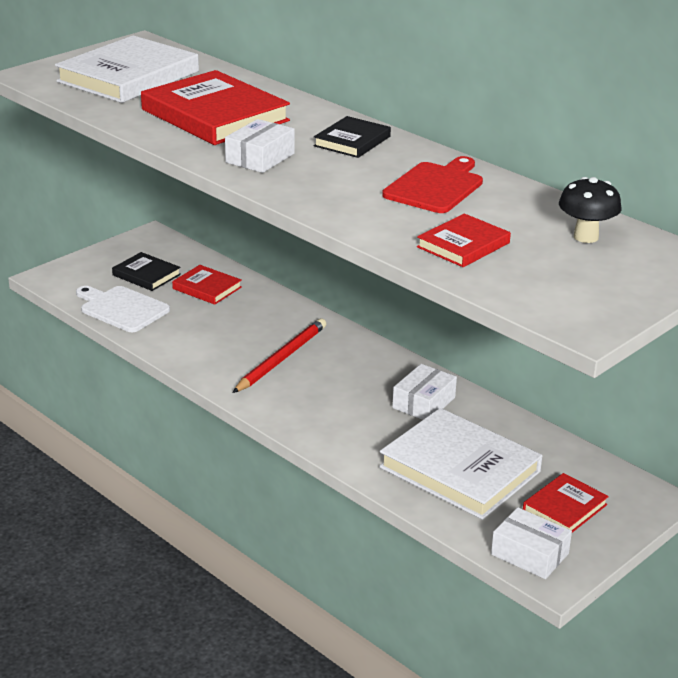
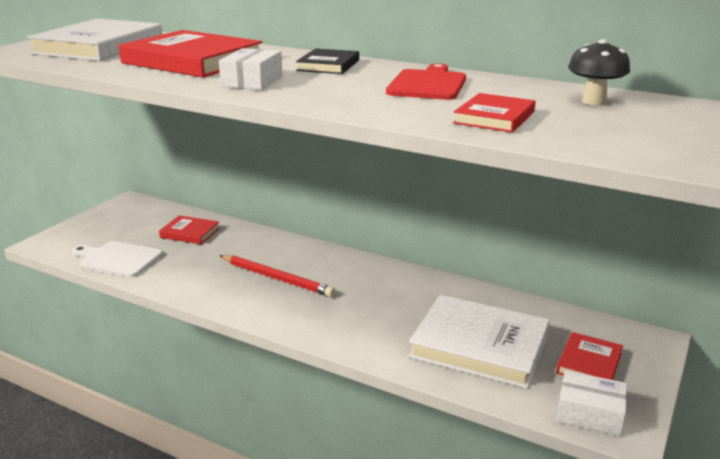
camera: 15 degrees left, 5 degrees down
black book [112,252,181,291] -> none
red pencil [232,318,326,393] -> red pencil turned 105 degrees clockwise [219,255,335,297]
white box [392,364,457,420] -> none

